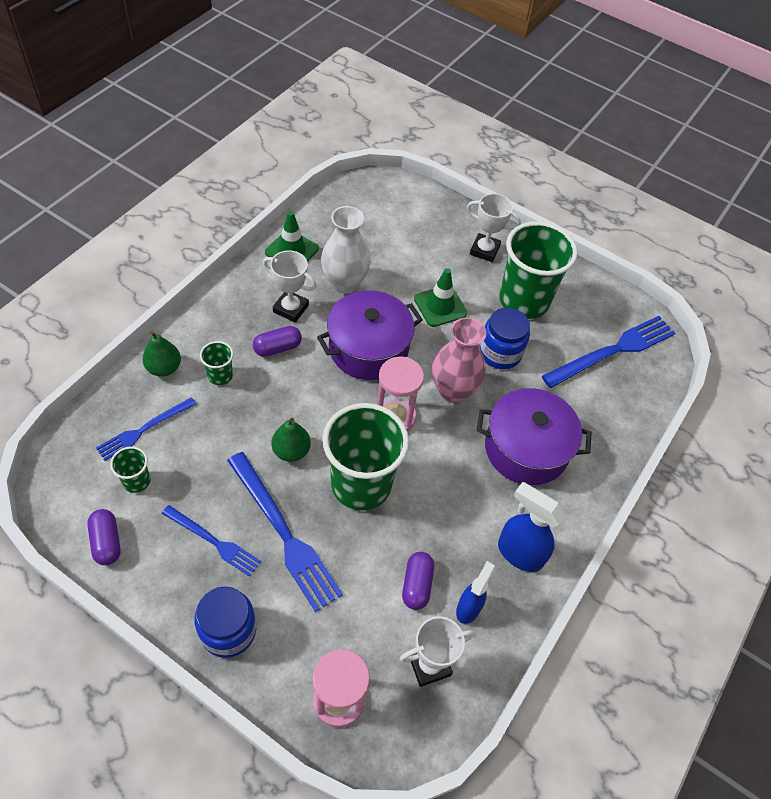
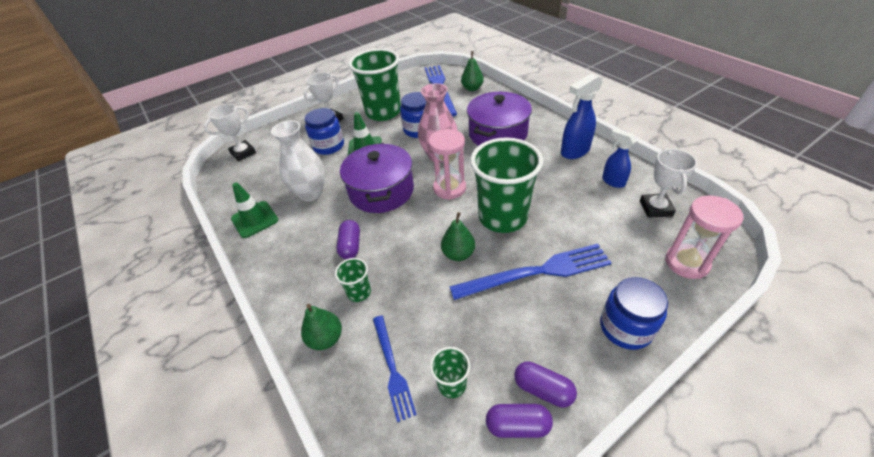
camera: 60 degrees left, 10 degrees down
blue fork [162,505,261,577] -> none
white trophy [263,250,316,322] -> white trophy moved to [204,104,256,161]
purple capsule [402,552,434,610] -> purple capsule moved to [514,361,577,407]
none -> blue jar [305,108,344,155]
none -> green pear [461,51,484,91]

